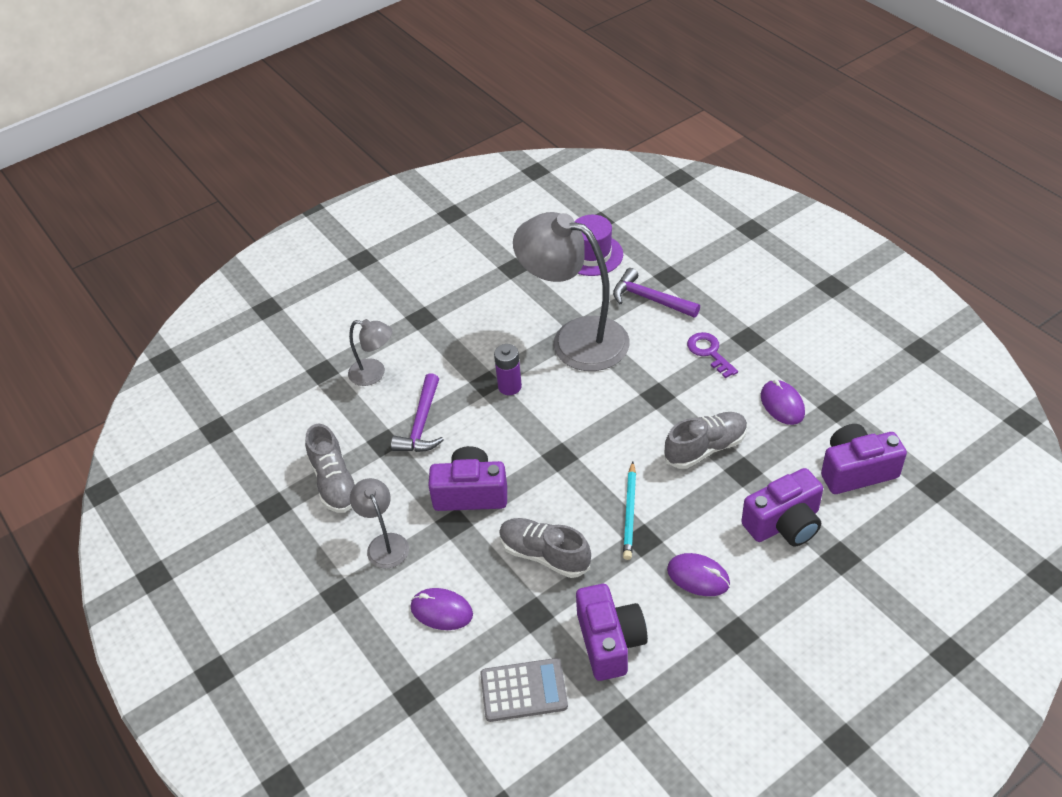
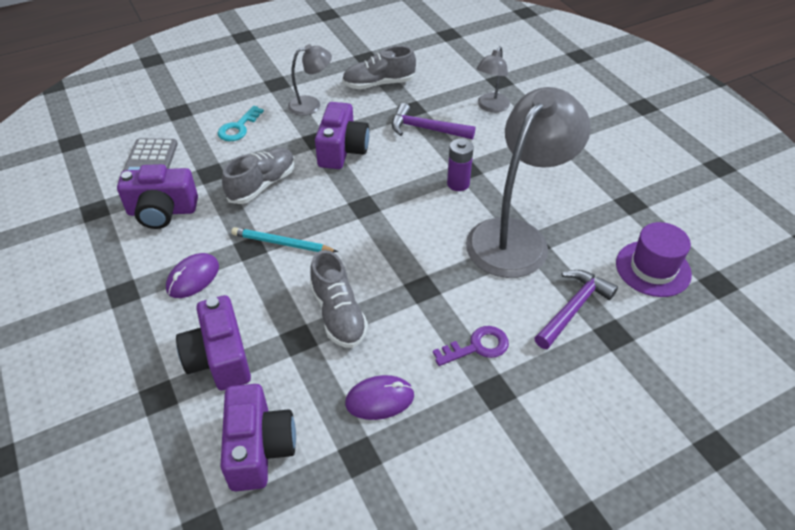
camera: 95 degrees right, 0 degrees up
purple mouse [411,588,473,630] -> turquoise key [218,106,264,141]

